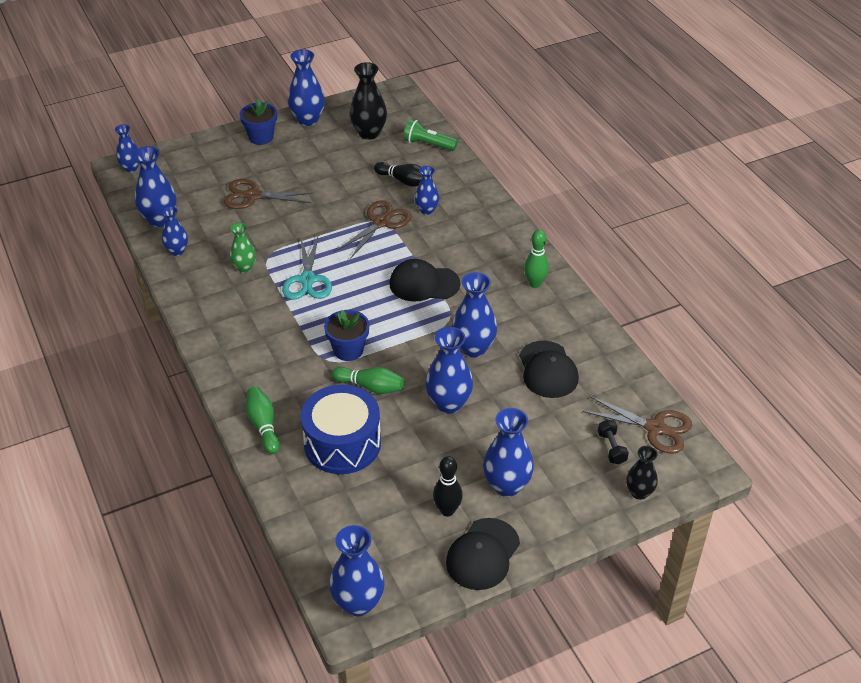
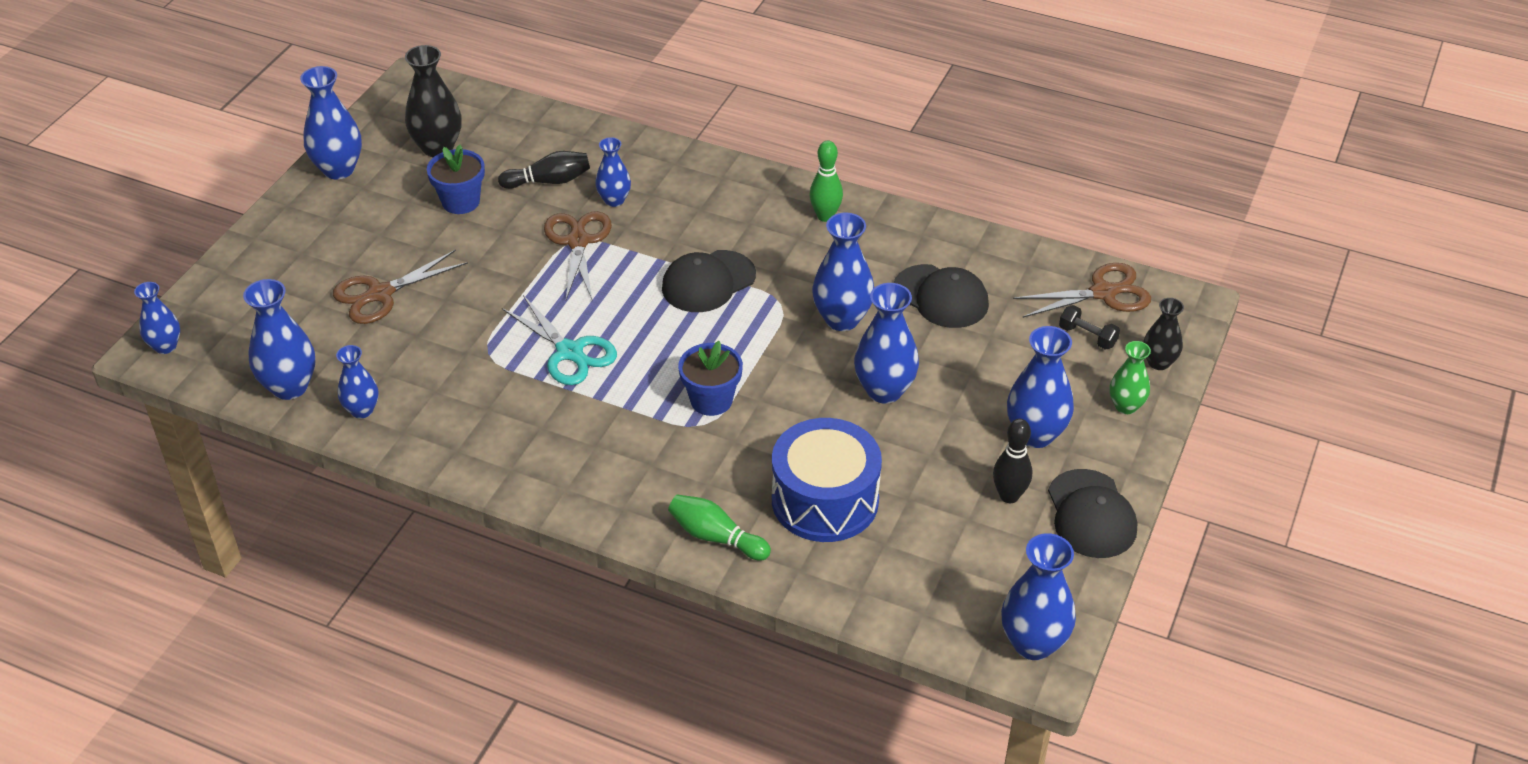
camera: 40 degrees left, 0 degrees up
green vase [230,223,256,273] -> green vase moved to [1110,341,1151,414]
blue flower pot [239,99,277,145] -> blue flower pot moved to [427,145,485,214]
green bowling pin [332,367,404,394] -> none
green flashlight [403,119,458,151] -> none

